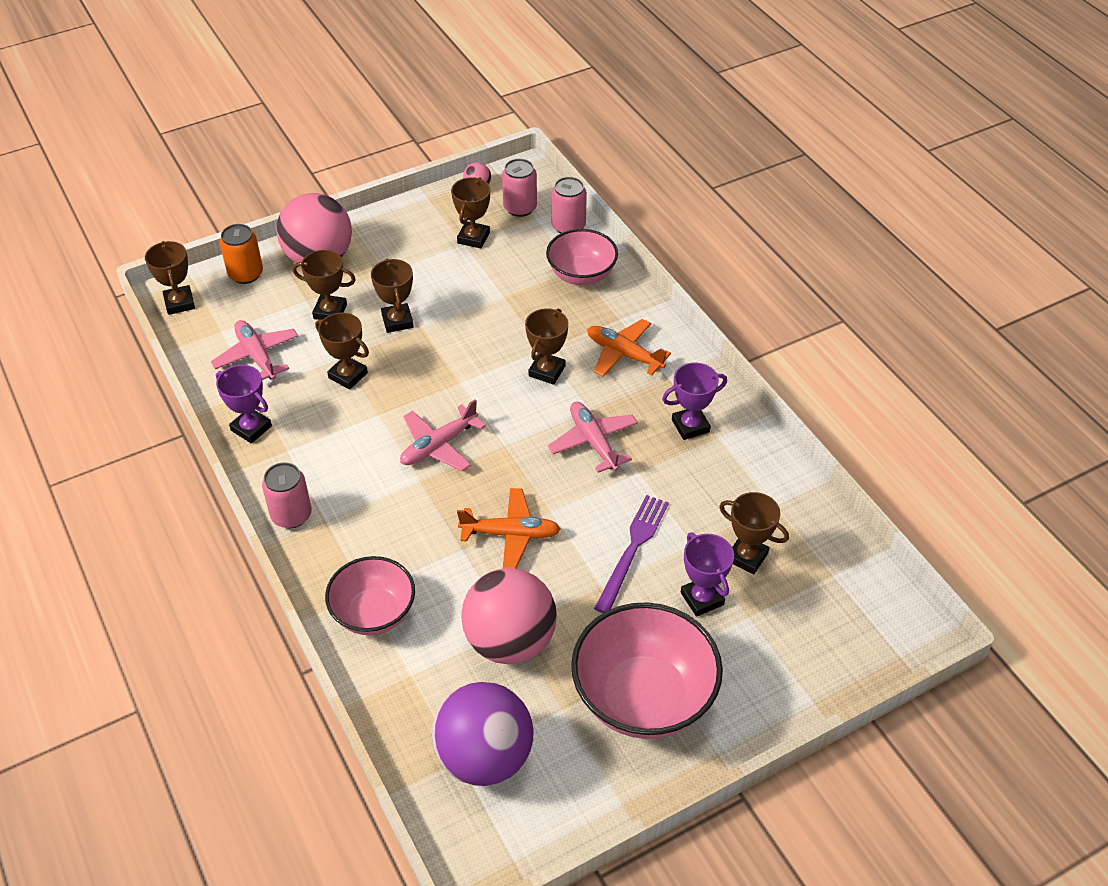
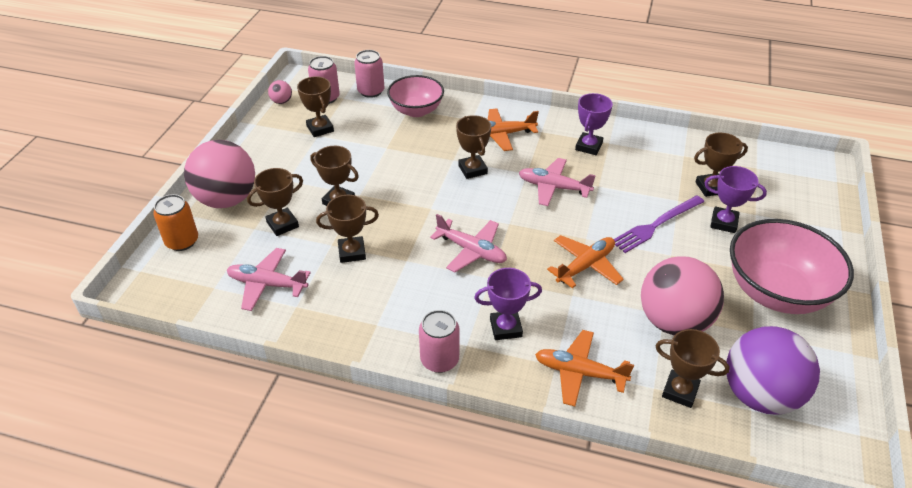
camera: 45 degrees left, 5 degrees down
brown trophy [145,241,195,315] -> brown trophy moved to [656,329,730,408]
purple trophy [216,365,272,444] -> purple trophy moved to [474,268,542,340]
pink bowl [325,556,415,635] -> orange plane [535,330,634,407]
pink plane [400,399,486,471] -> pink plane turned 60 degrees counterclockwise [430,214,507,272]
purple fork [594,495,669,613] -> purple fork turned 105 degrees counterclockwise [614,196,704,253]

